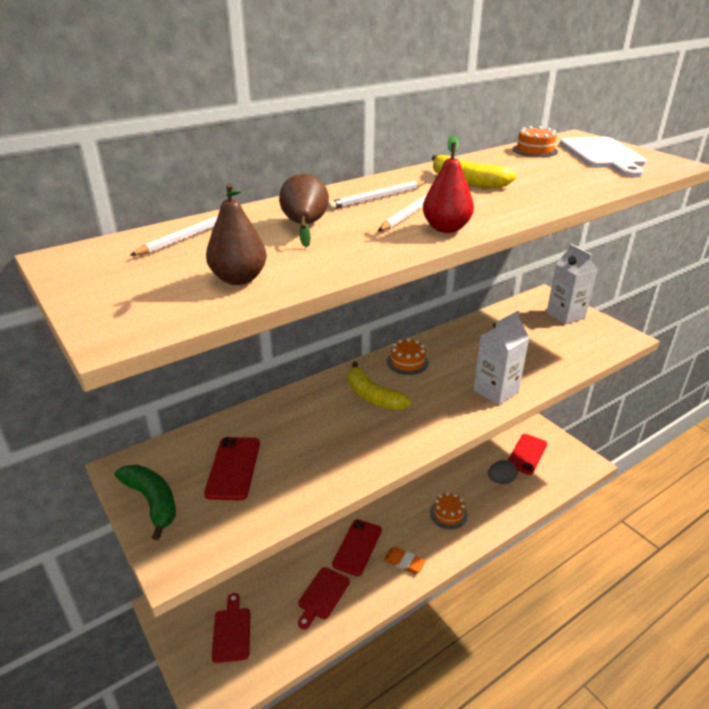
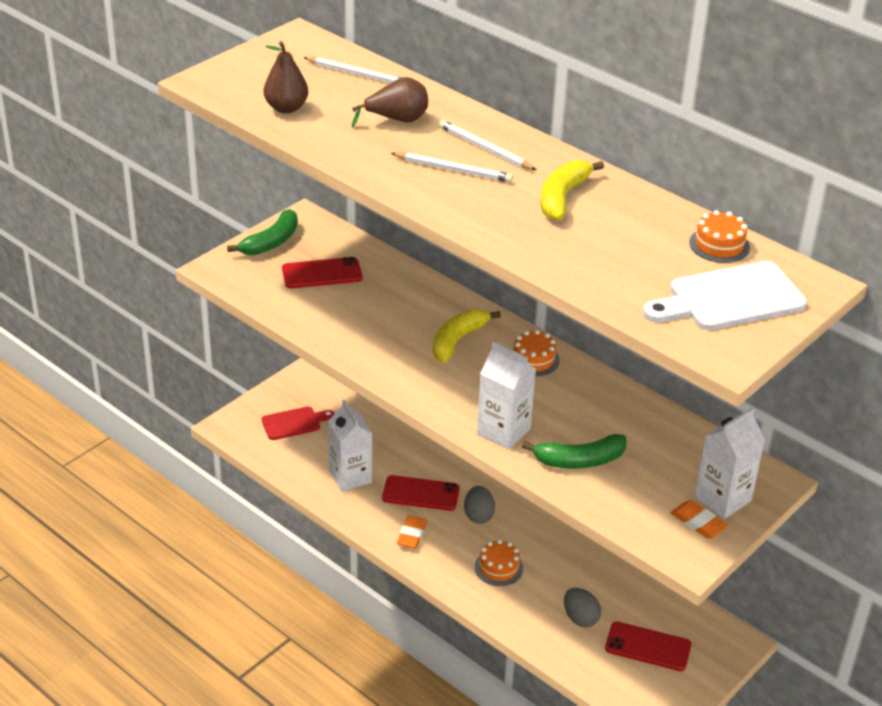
camera: 75 degrees right, 5 degrees up
red cutting board [298,567,350,629] -> white carton [328,399,372,491]
red pear [423,135,474,233] -> none
none -> grey egg [464,486,495,524]
none -> green banana [522,434,627,469]
none -> orange eraser [671,500,729,539]

